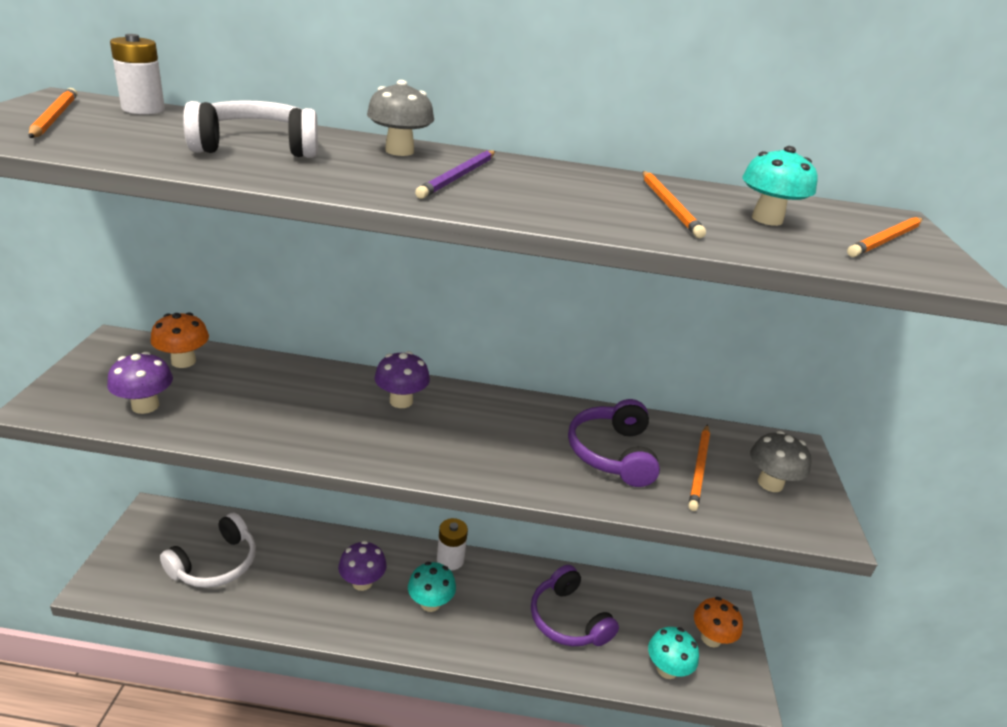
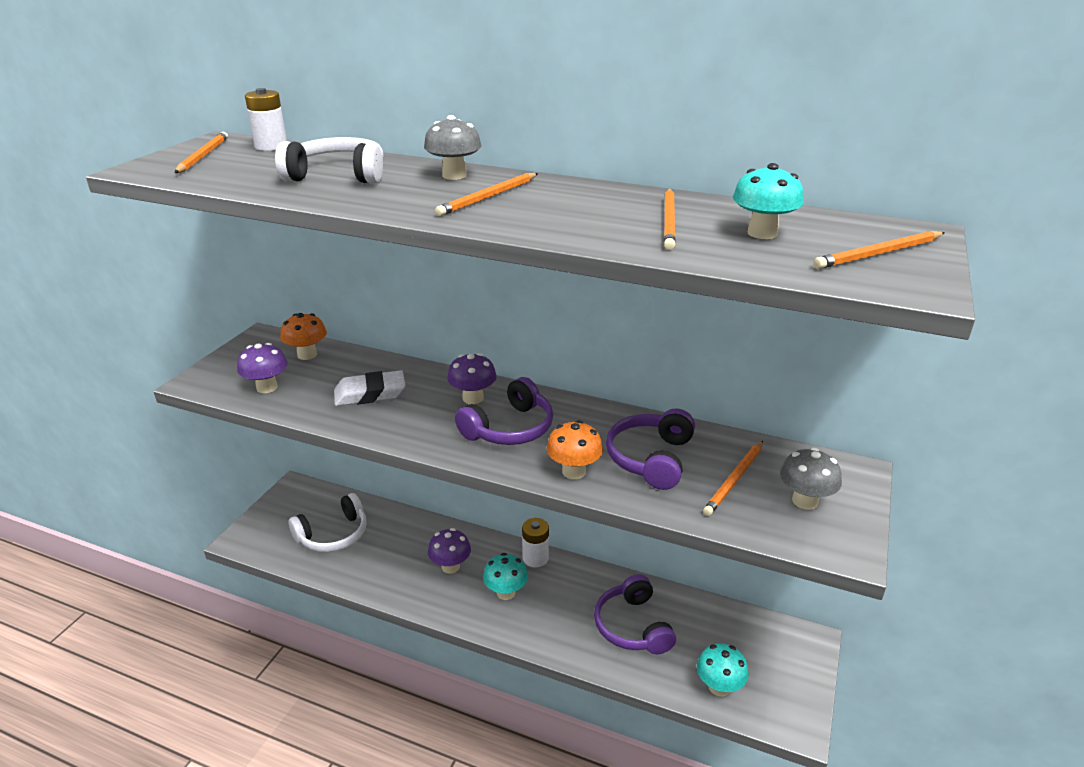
camera: 20 degrees right, 0 degrees up
purple pencil [415,150,495,199] -> orange pencil [435,173,538,216]
orange mushroom [694,597,743,648] -> orange mushroom moved to [547,420,603,479]
none -> white eraser [334,370,406,406]
none -> purple headphones [455,377,553,445]

